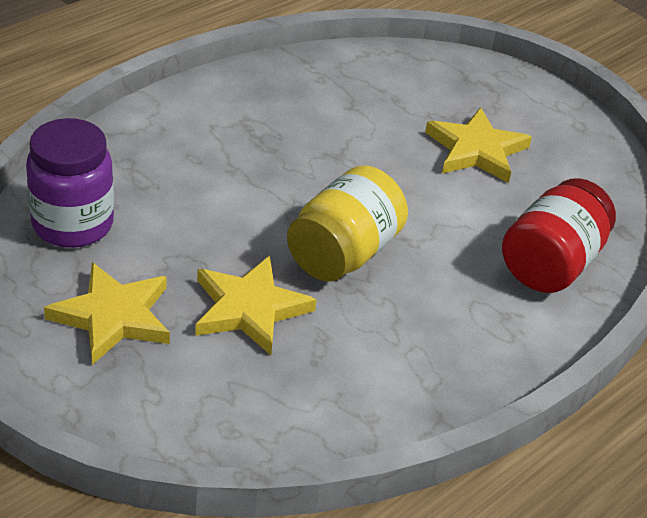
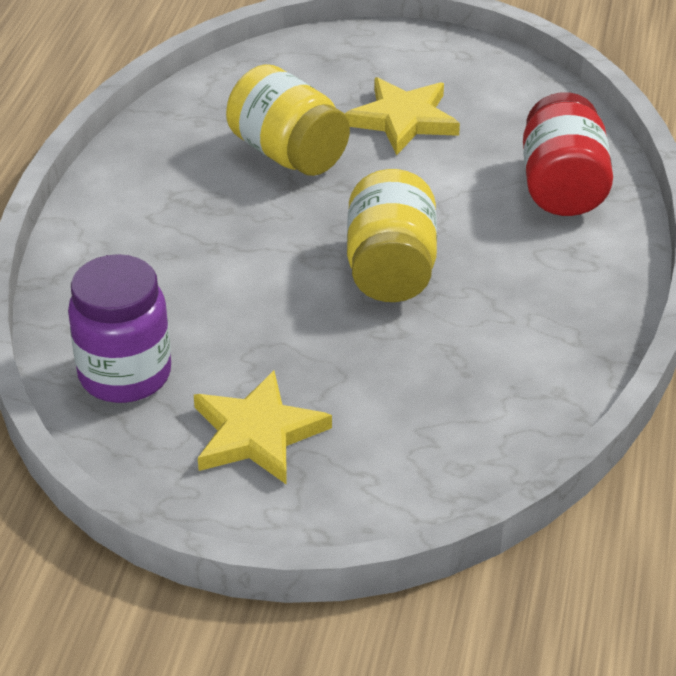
camera: 30 degrees left, 0 degrees up
yellow star [195,256,317,355] -> none
none -> yellow jar [226,64,350,176]

